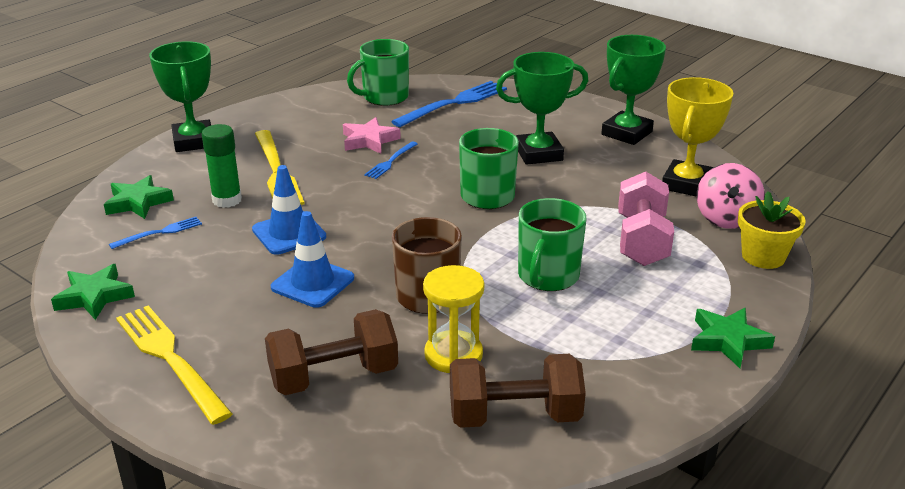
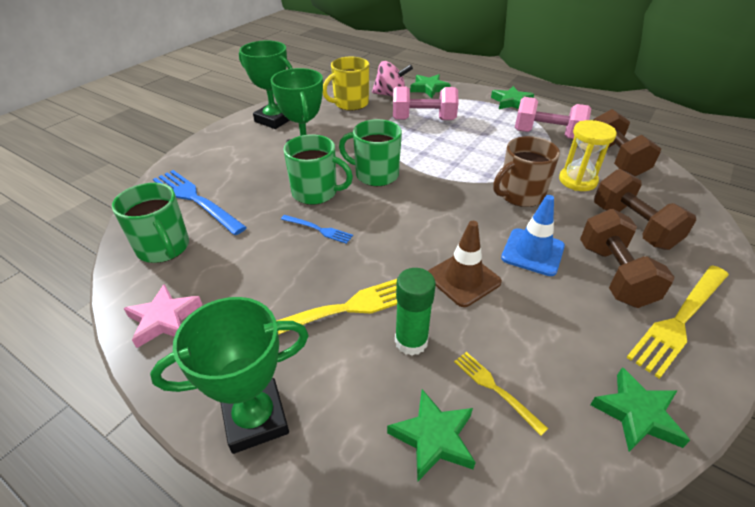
camera: 95 degrees left, 10 degrees up
blue fork [109,217,202,249] -> yellow fork [454,352,548,436]
blue traffic cone [252,165,326,255] -> brown traffic cone [428,221,502,307]
pink star [343,117,401,154] -> pink star moved to [123,284,202,348]
green mug [518,198,587,291] -> green mug moved to [283,134,353,205]
yellow trophy [662,77,733,197] -> yellow mug [323,57,369,111]
yellow flower pot [738,191,806,269] -> green star [410,74,451,98]
none -> pink dumbbell [515,97,591,139]
none -> brown dumbbell [580,209,675,308]

